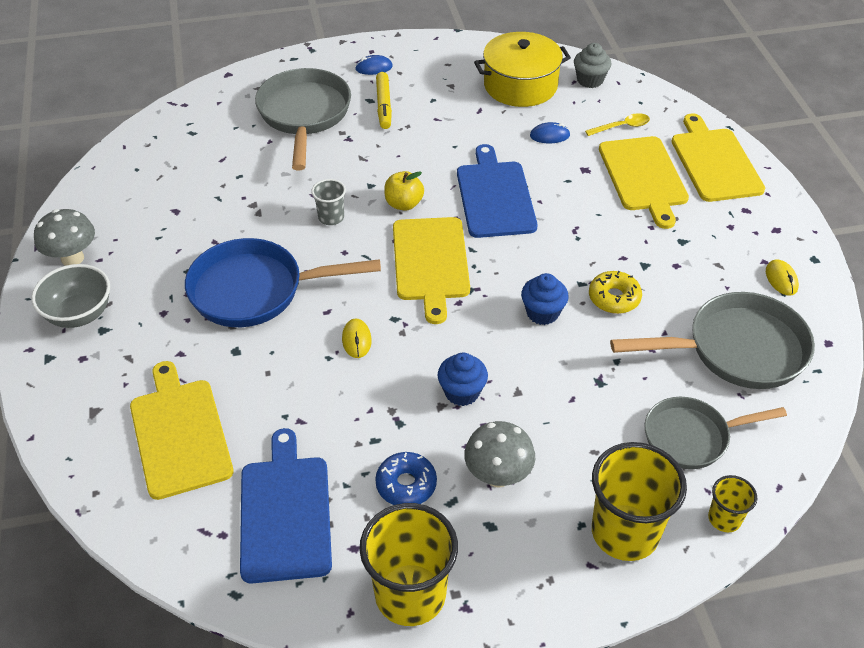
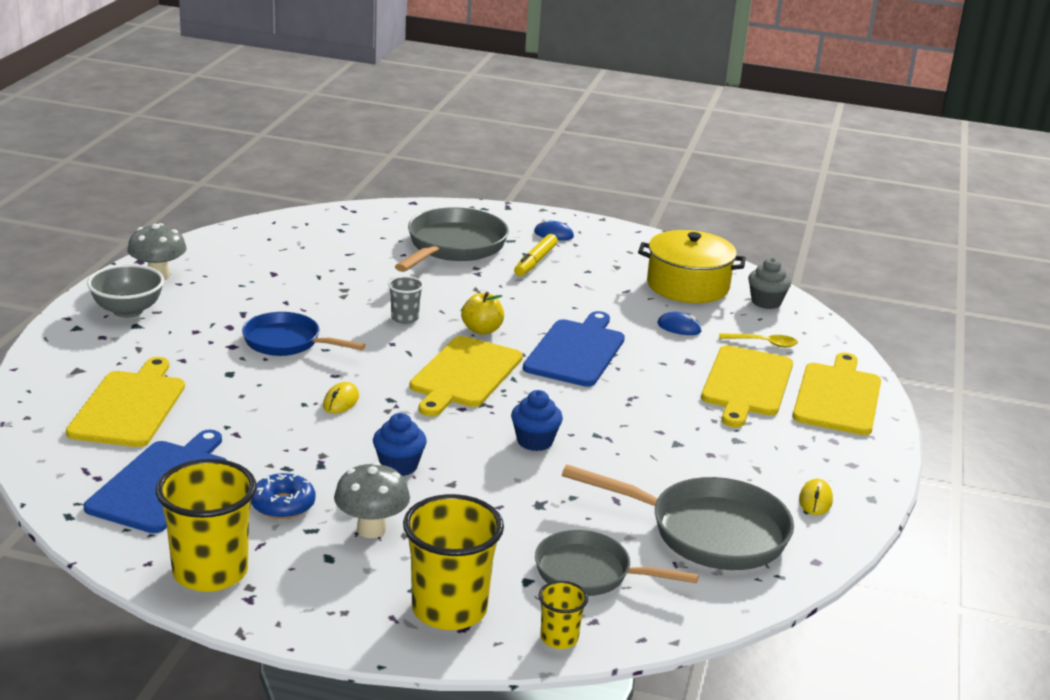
camera: 25 degrees right, 20 degrees down
blue pan [185,238,381,327] -> blue pan [242,312,366,356], size x0.66
yellow donut [589,271,642,314] -> none

